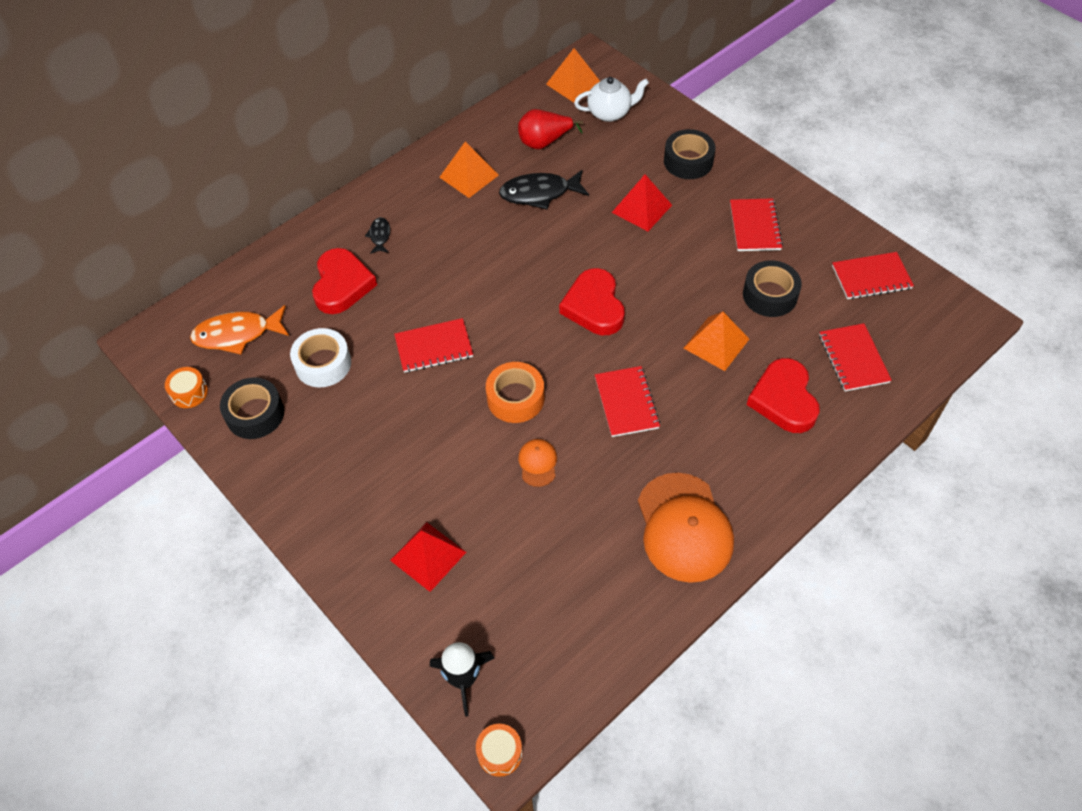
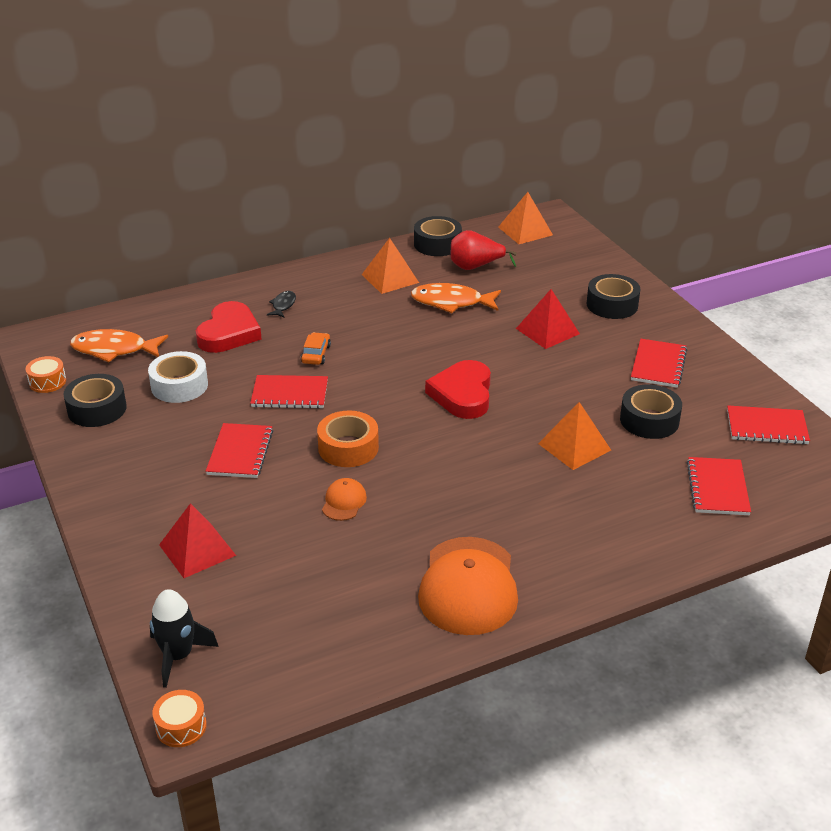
camera: 15 degrees right, 20 degrees down
black fish [499,170,589,210] -> orange fish [411,283,501,313]
white teapot [574,77,649,122] -> none
red notebook [595,366,660,437] -> red notebook moved to [206,423,273,478]
red heart [747,358,820,433] -> none
none -> orange car [301,332,331,365]
none -> black tape [414,216,462,256]

